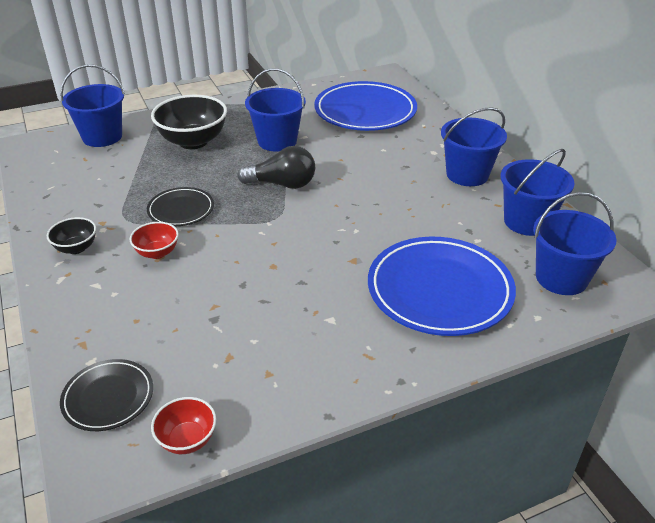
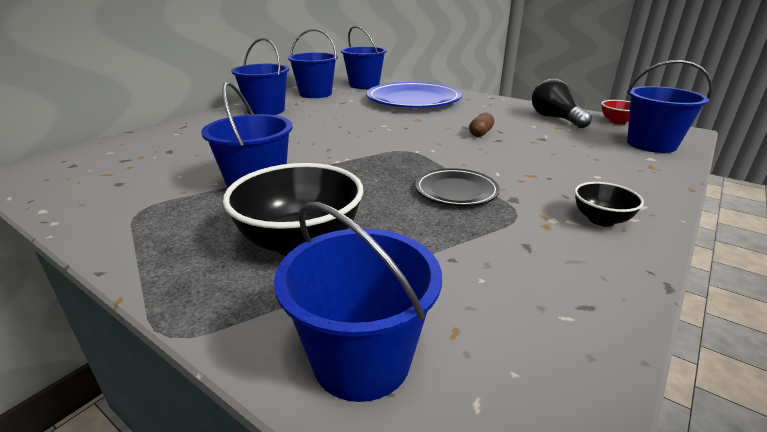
camera: 120 degrees left, 10 degrees down
black plate [60,359,153,431] -> blue bucket [627,60,712,153]
red bowl [130,222,179,259] -> none
black light bulb [237,146,315,189] -> black light bulb moved to [532,78,592,128]
blue plate [314,81,417,131] -> none
none -> brown capsule [469,113,494,137]

